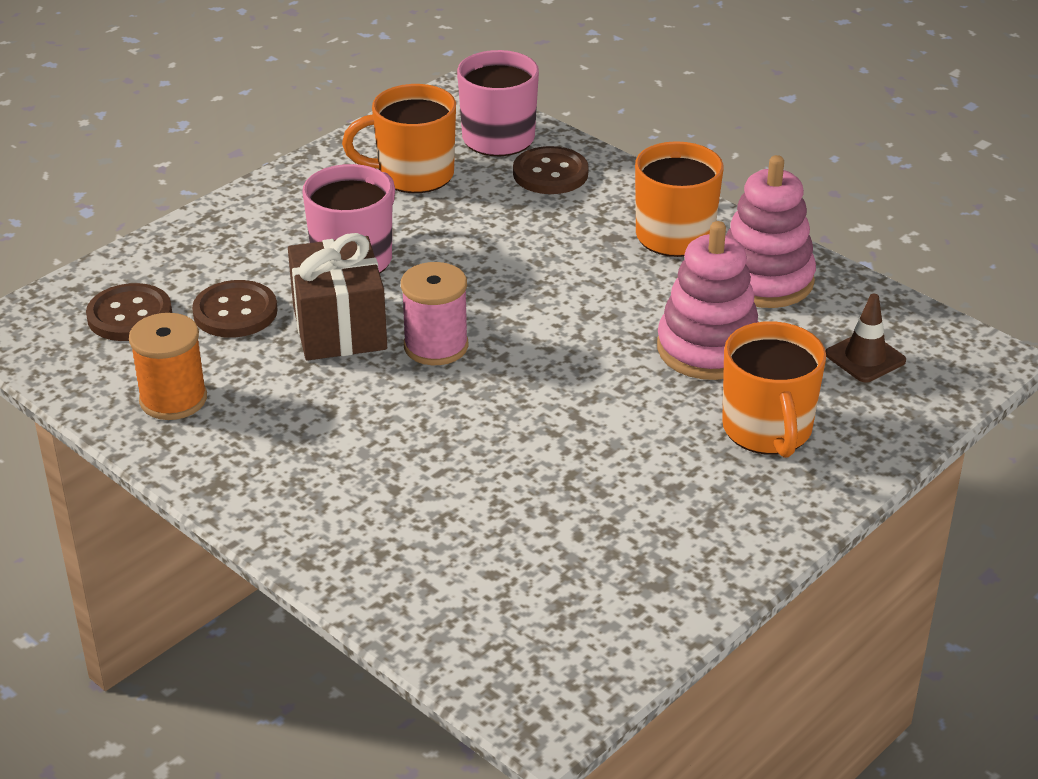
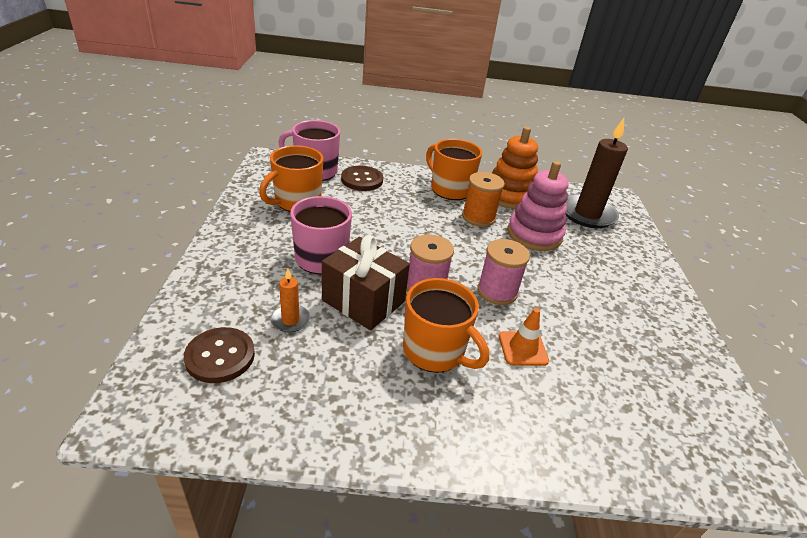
camera: 45 degrees left, 0 degrees up
orange spool [129,313,207,420] -> orange spool moved to [462,172,505,227]
brown button [192,280,278,338] -> orange candle [271,269,310,333]
orange mug [722,321,826,458] -> orange mug moved to [403,278,489,373]
pink stacking toy [726,155,816,308] -> orange stacking toy [492,127,538,209]
brown traffic cone [826,294,906,383] -> brown candle [565,118,628,228]
none -> pink spool [477,239,530,305]
none -> orange traffic cone [499,308,549,366]

